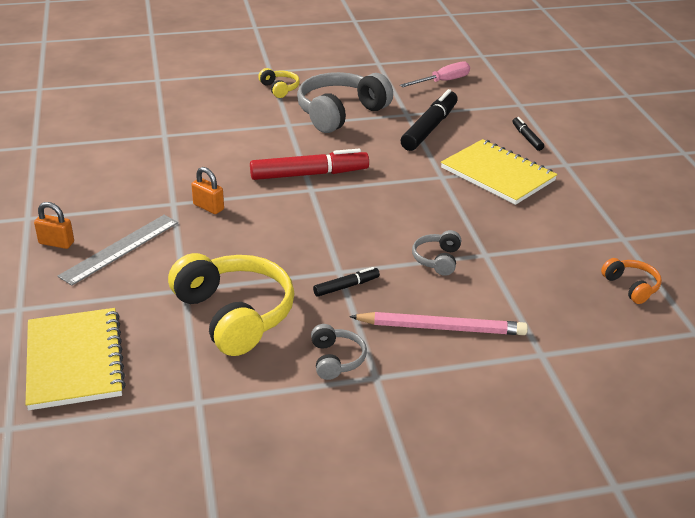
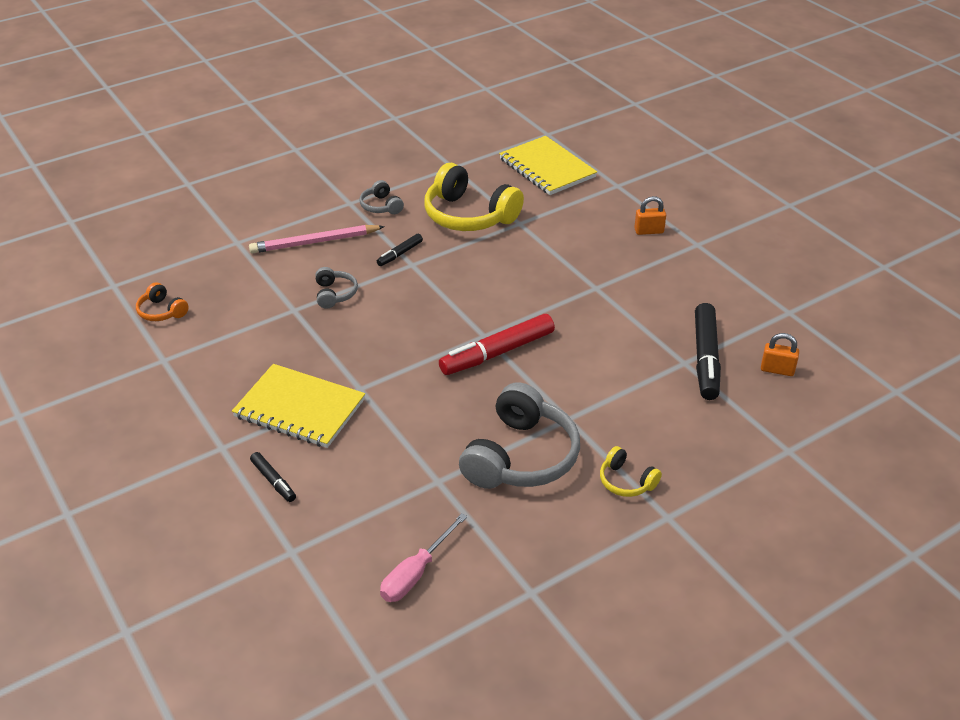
camera: 160 degrees right, 5 degrees up
grey ruler [58,215,178,286] -> none
orange padlock [191,167,224,214] -> orange padlock moved to [761,333,799,376]
black marker [401,89,458,151] -> black marker moved to [695,303,721,400]

